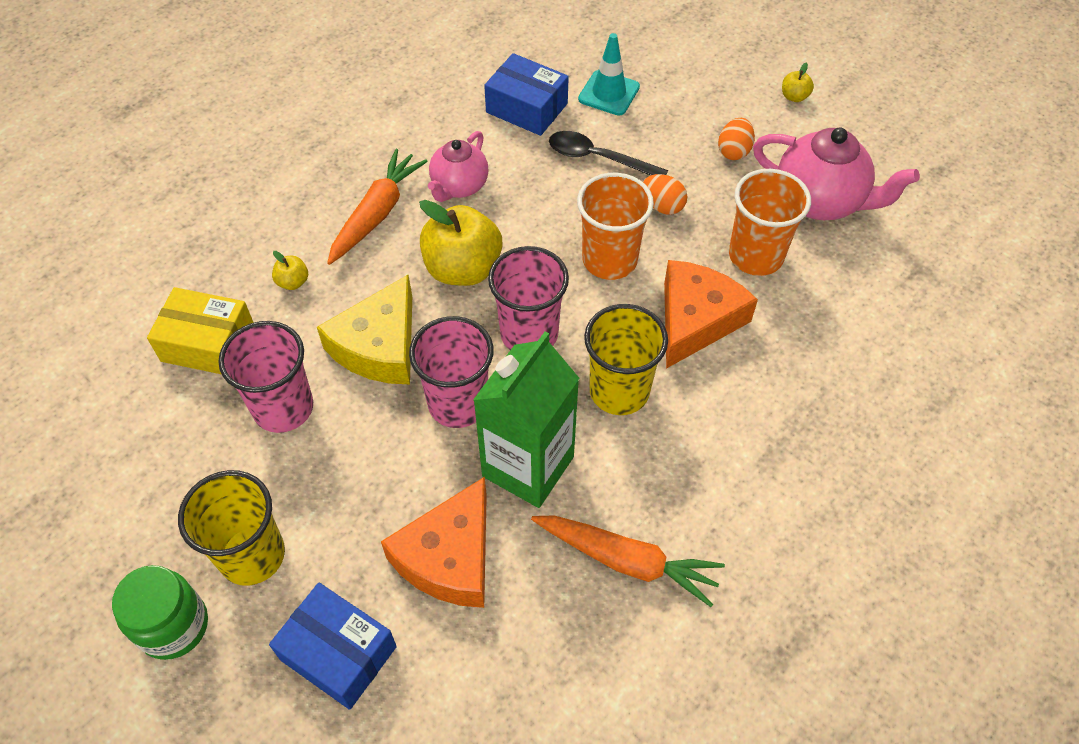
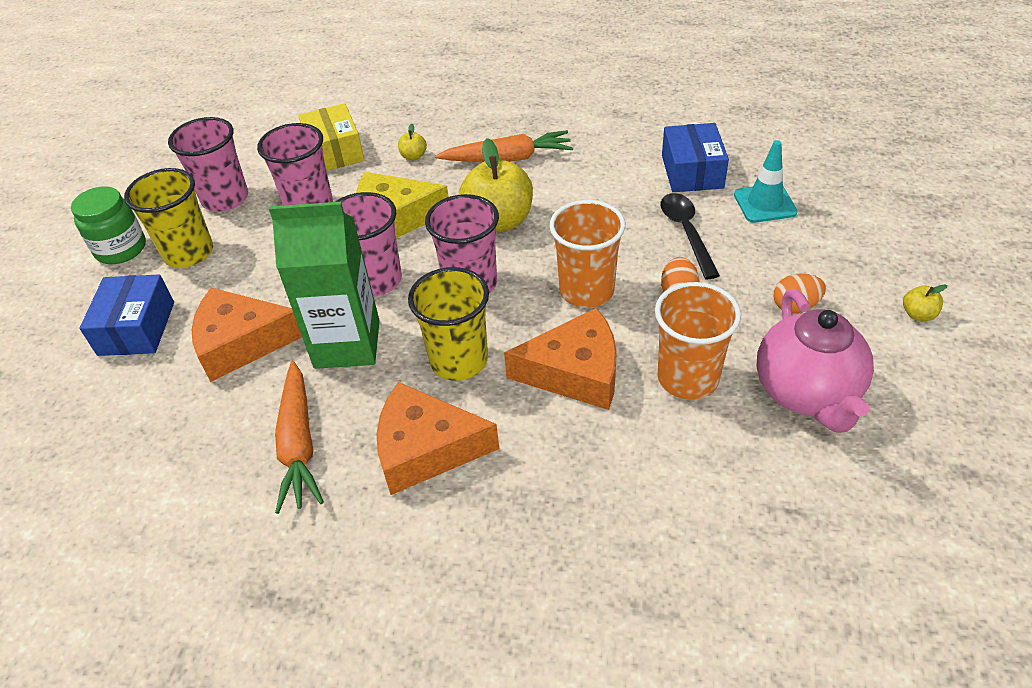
camera: 60 degrees right, 10 degrees down
pink teapot [428,131,489,202] -> none
none -> pink cup [168,117,248,212]
none -> orange cheese [377,382,499,495]

